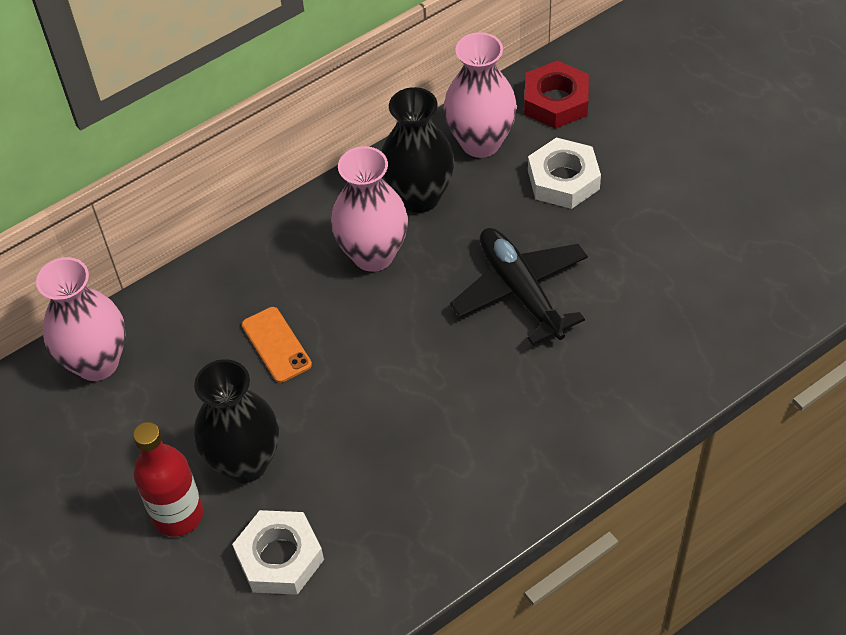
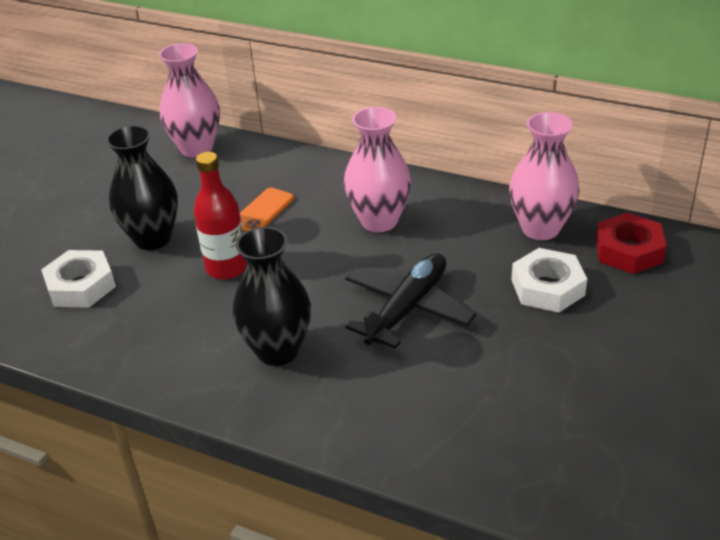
camera: 60 degrees right, 15 degrees down
red bottle [133,422,203,537] -> red bottle moved to [194,152,248,279]
black vase [381,87,455,213] -> black vase moved to [232,227,311,366]

